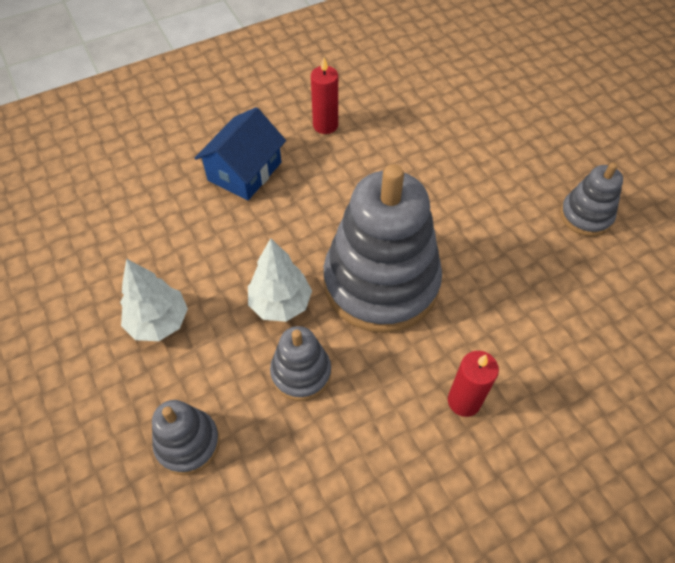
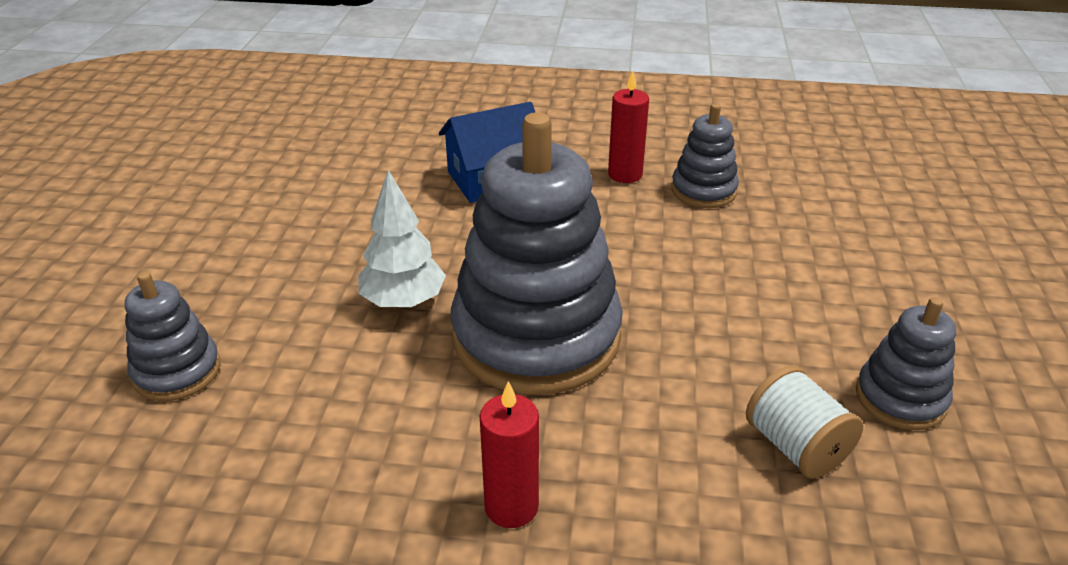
camera: 35 degrees right, 20 degrees down
white tree [120,259,188,341] -> none
grey stacking toy [270,326,331,401] -> grey stacking toy moved to [671,103,739,208]
none -> white spool [746,366,863,479]

